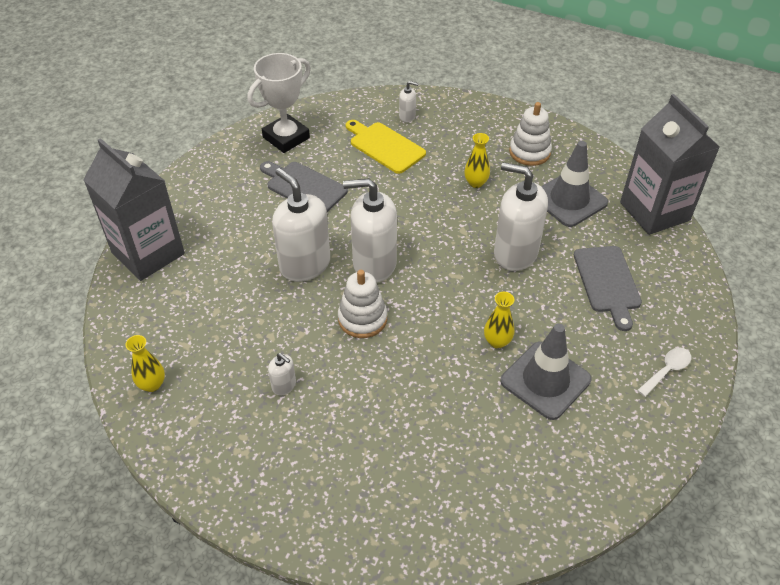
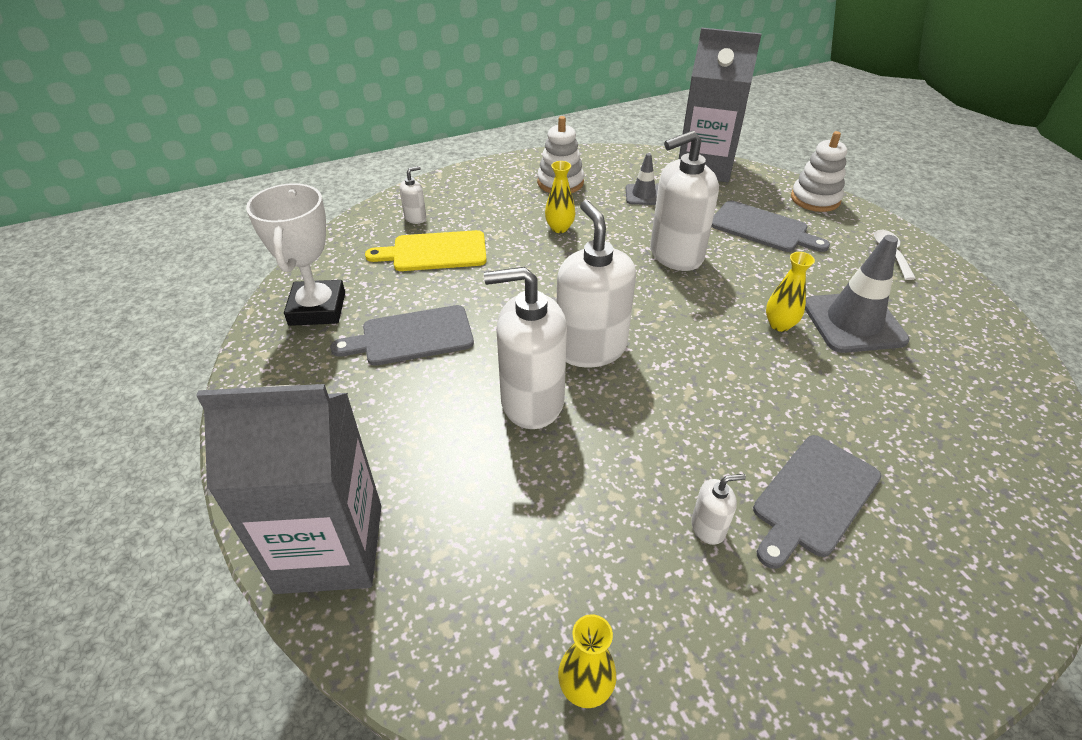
camera: 50 degrees left, 5 degrees down
white stacking toy [338,270,387,338] -> white stacking toy moved to [791,131,847,212]
white soap dispenser [343,178,397,283] -> white soap dispenser turned 120 degrees clockwise [557,200,636,368]
grey traffic cone [541,141,608,227] -> grey traffic cone [626,153,658,205], size x0.55
none -> grey cutting board [753,435,881,569]

